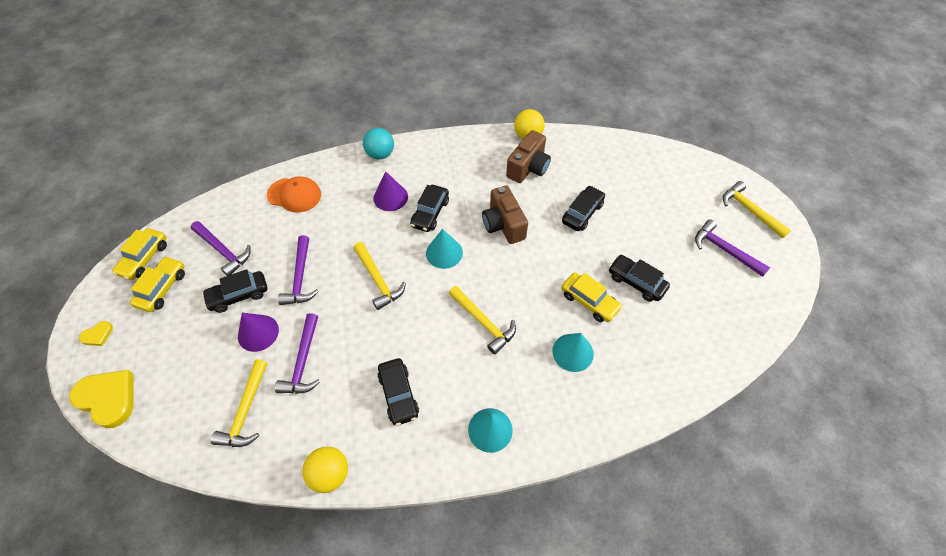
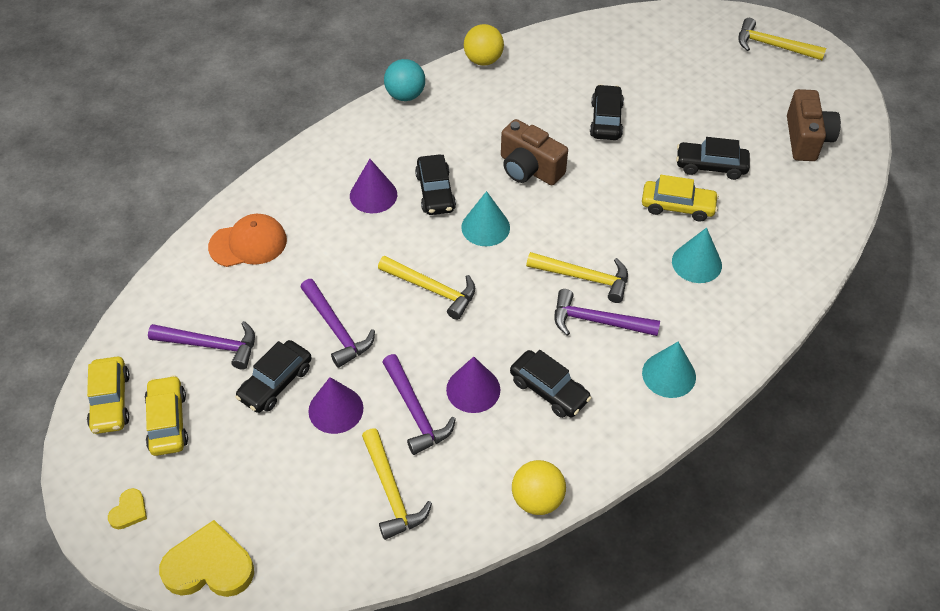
camera: 30 degrees left, 5 degrees down
turquoise ball [363,128,394,160] -> turquoise ball moved to [384,59,425,101]
brown camera [506,130,551,183] -> brown camera moved to [787,89,841,161]
purple hammer [695,220,770,277] -> purple hammer moved to [555,289,660,336]
none -> purple cone [446,357,501,413]

